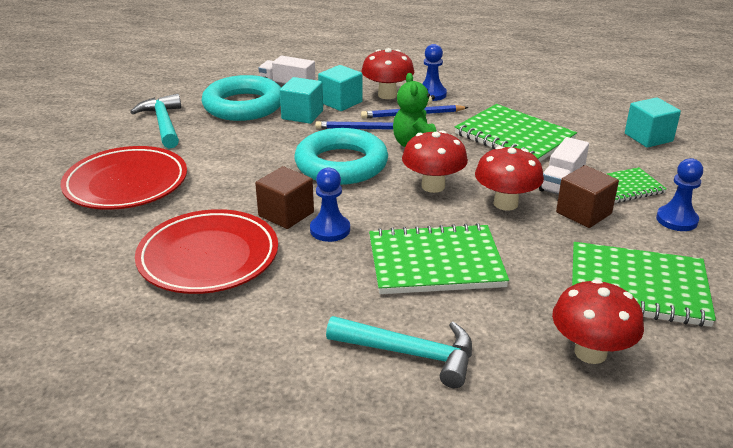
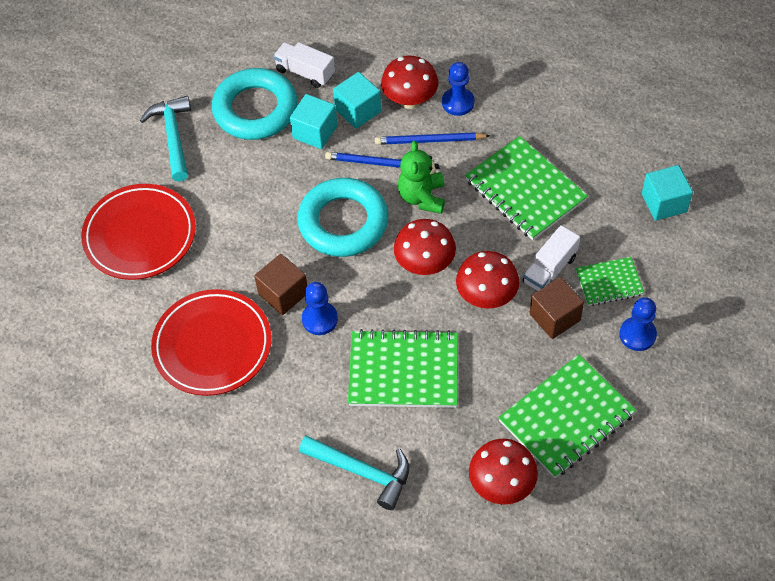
camera: 10 degrees right, 25 degrees up
green notebook [572,242,716,327] -> green notebook turned 60 degrees counterclockwise [498,354,636,478]

